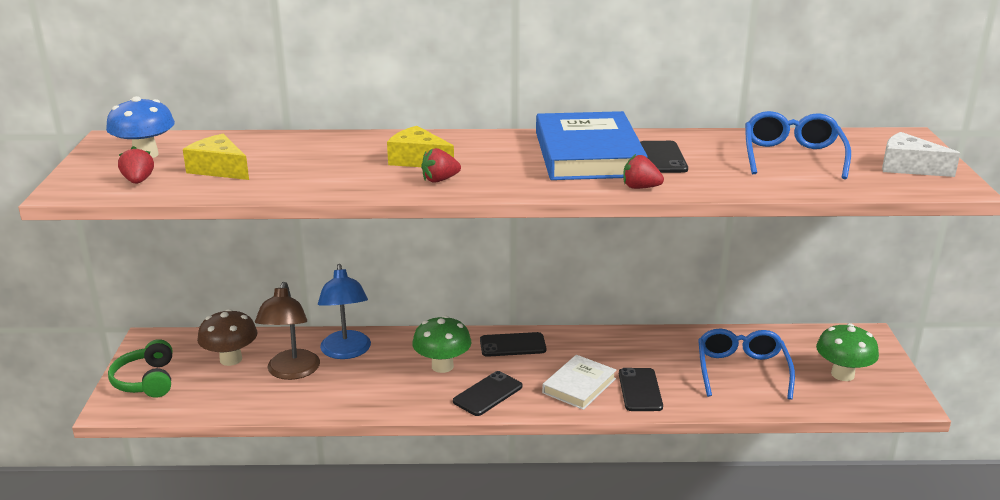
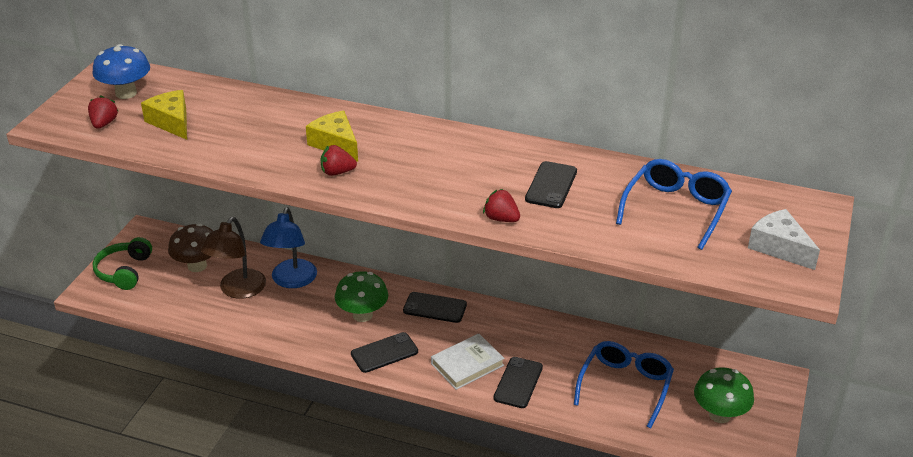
camera: 20 degrees right, 10 degrees up
blue book [536,111,648,180] -> none

